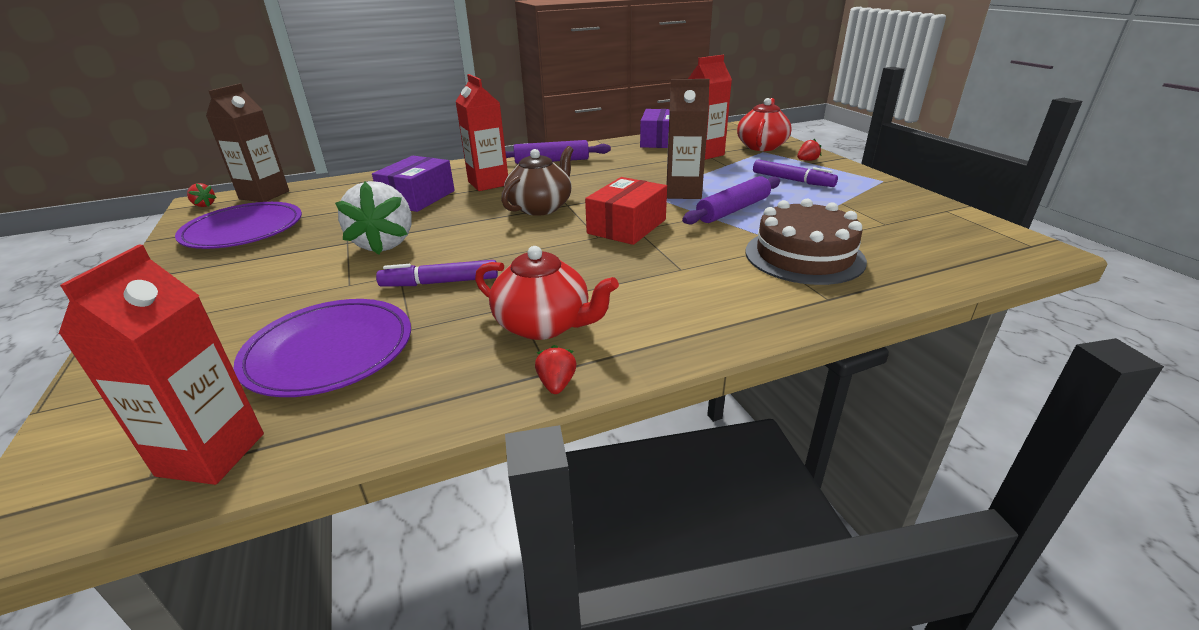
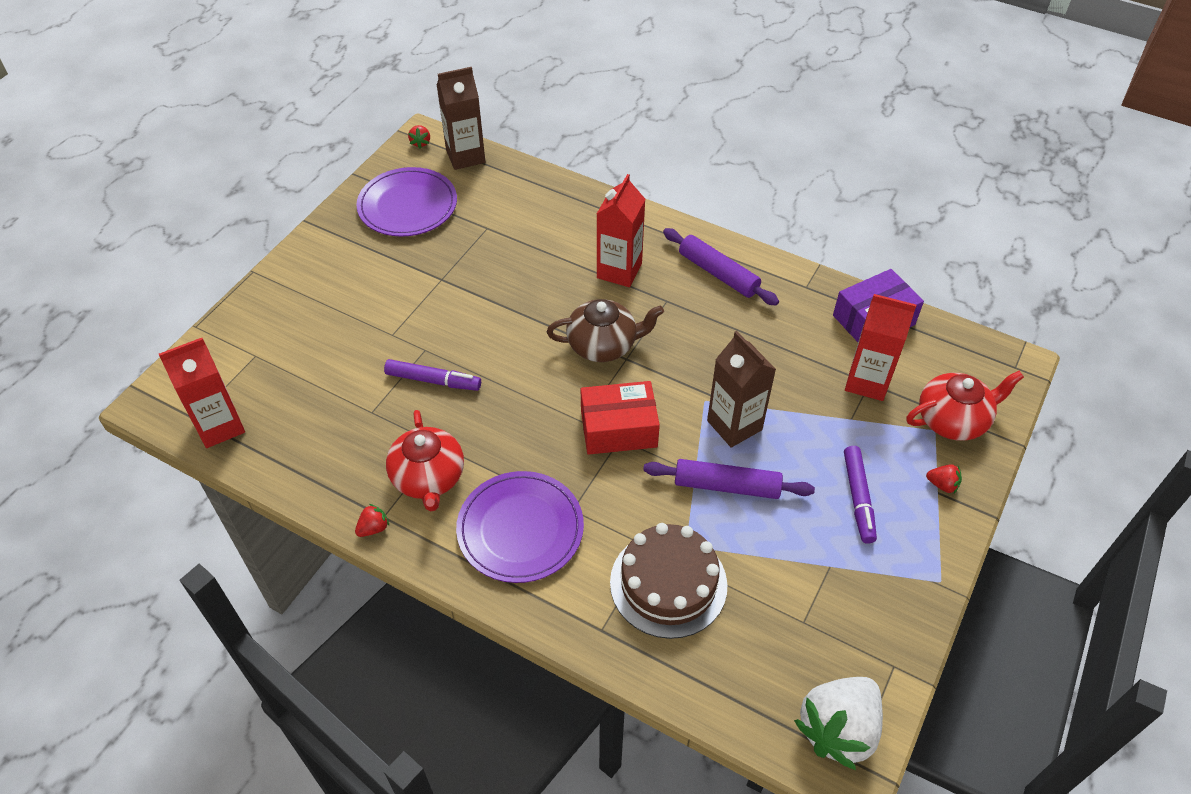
camera: 50 degrees right, 20 degrees up
purple plate [233,299,411,397] -> purple plate moved to [456,471,584,583]
white strawberry [335,181,412,255] -> white strawberry moved to [794,677,883,770]
purple box [372,156,455,212] -> none
purple marker [376,260,498,287] -> purple marker turned 150 degrees clockwise [384,359,481,391]

